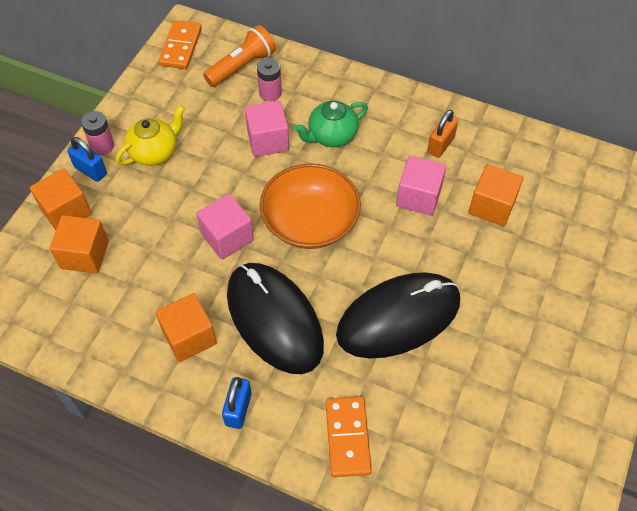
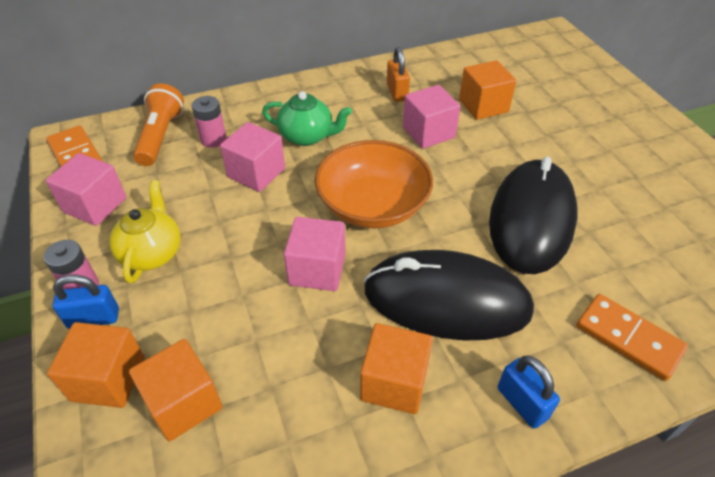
camera: 45 degrees left, 10 degrees down
green teapot [294,101,368,147] -> green teapot turned 90 degrees counterclockwise [262,91,352,146]
none -> pink cube [46,153,126,226]

